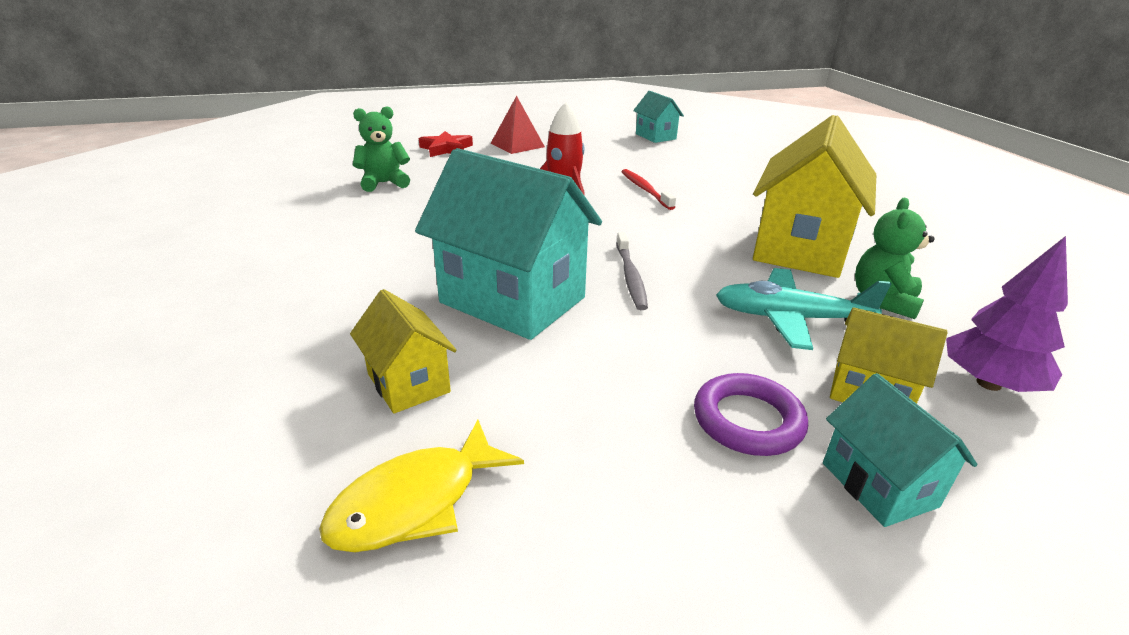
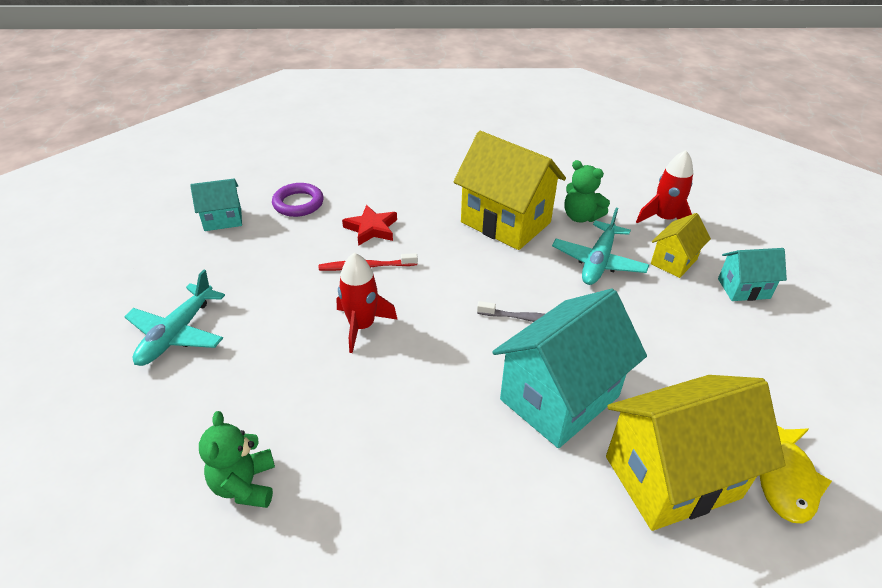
camera: 75 degrees left, 10 degrees up
yellow fish [319,420,524,552] -> yellow fish turned 45 degrees clockwise [760,426,832,523]
yellow house [350,289,457,413] -> yellow house [606,375,785,531], size x1.94
red star [419,131,473,157] -> red star moved to [342,205,397,246]
red pyramid [491,96,545,154] -> turquoise plane [124,270,225,366]
purple ring [694,373,808,456] -> purple ring moved to [272,183,324,217]
purple tree [946,236,1068,392] -> red rocket [636,150,693,223]

